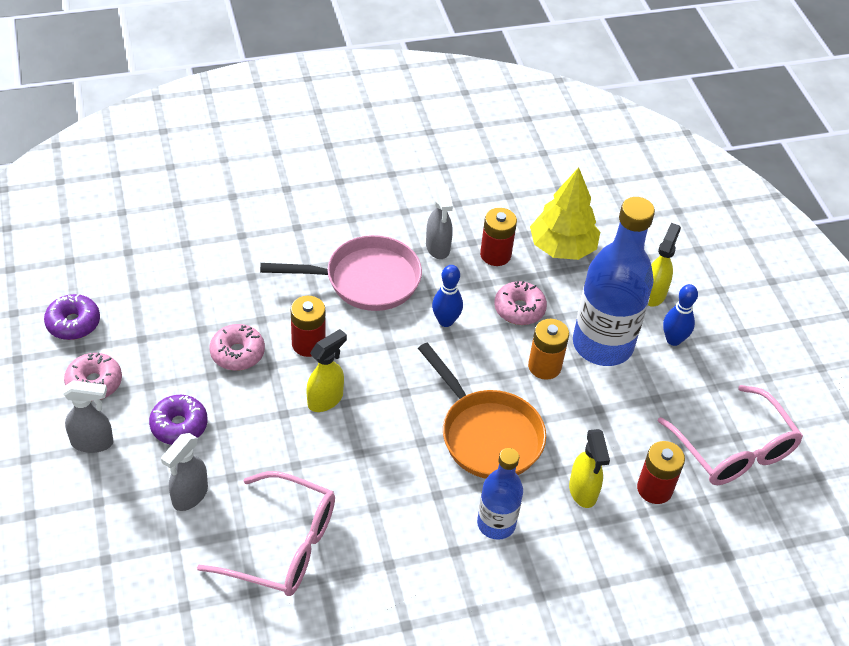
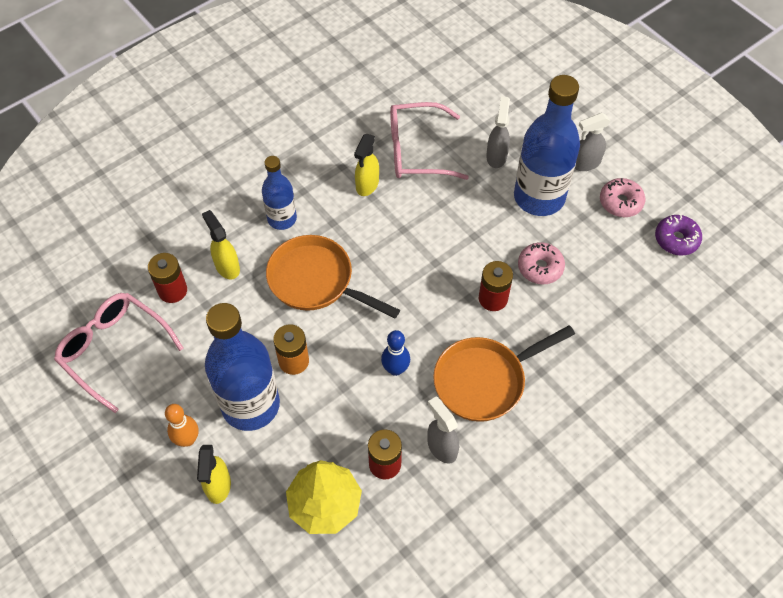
camera: 160 degrees right, 10 degrees up
purple donut [149,395,208,445] -> blue bottle [514,75,580,216]
pink pan [260,235,422,311] -> orange pan [433,325,575,422]
yellow spray bottle [306,329,347,412] -> yellow spray bottle moved to [354,134,379,196]
pink donut [494,281,547,325] -> none
blue bowling pin [663,284,698,346] -> orange bowling pin [165,404,198,447]

